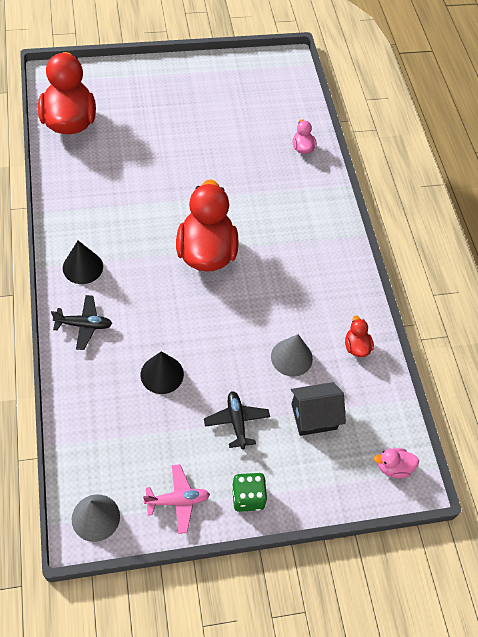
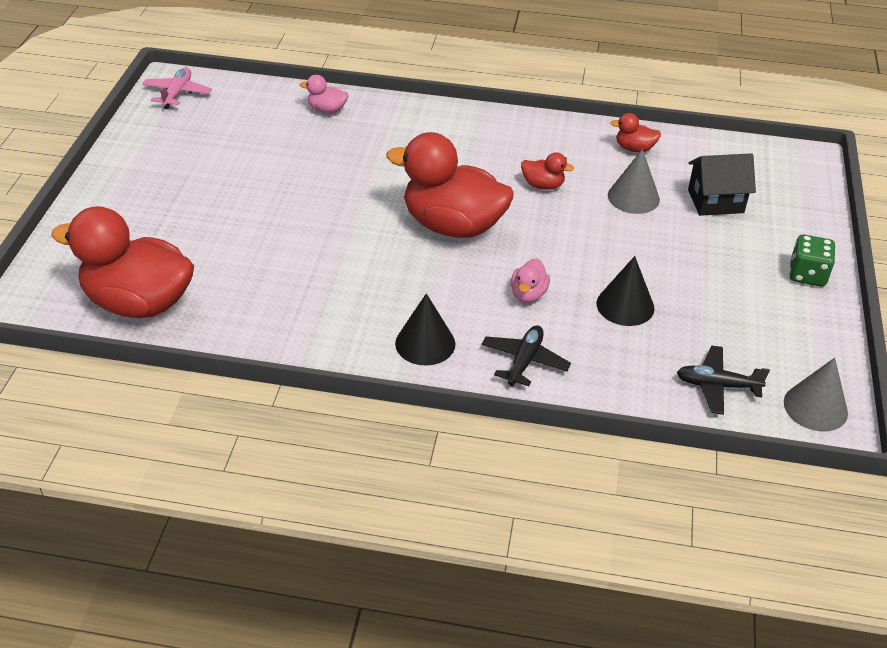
camera: 65 degrees left, 15 degrees down
pink plane [143,464,210,534] -> pink plane moved to [142,67,212,109]
black plane [204,391,270,449] -> black plane moved to [677,346,770,415]
black house [291,382,346,436] -> black house turned 75 degrees clockwise [688,153,756,216]
pink duck [374,448,419,478] -> pink duck moved to [511,258,550,303]
none -> red duck [521,152,574,190]

